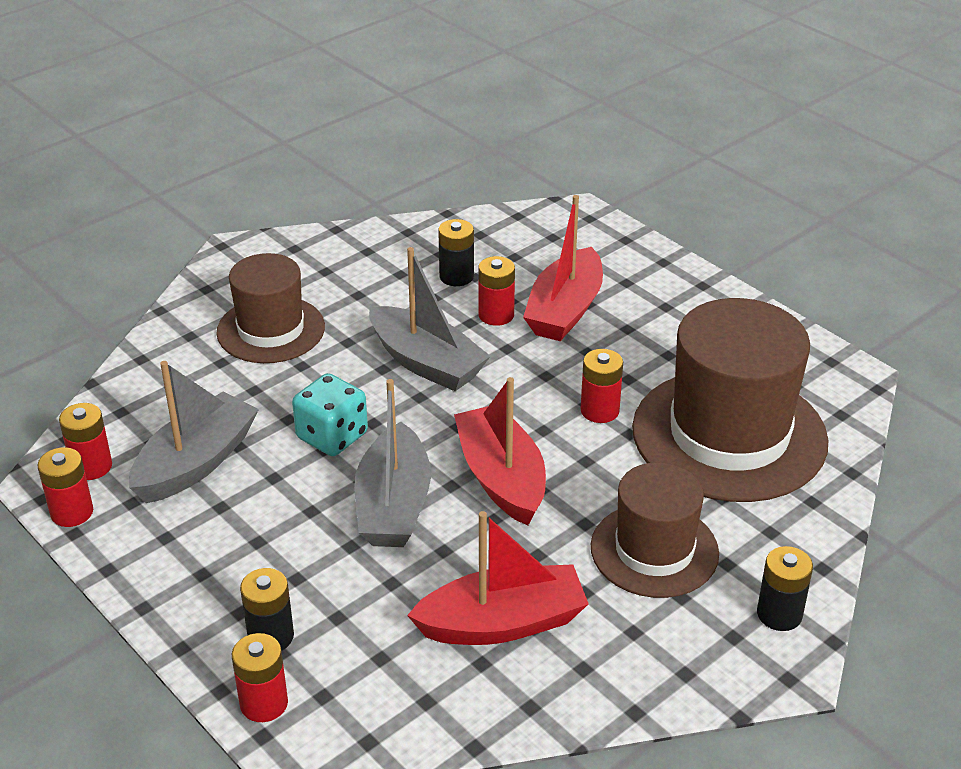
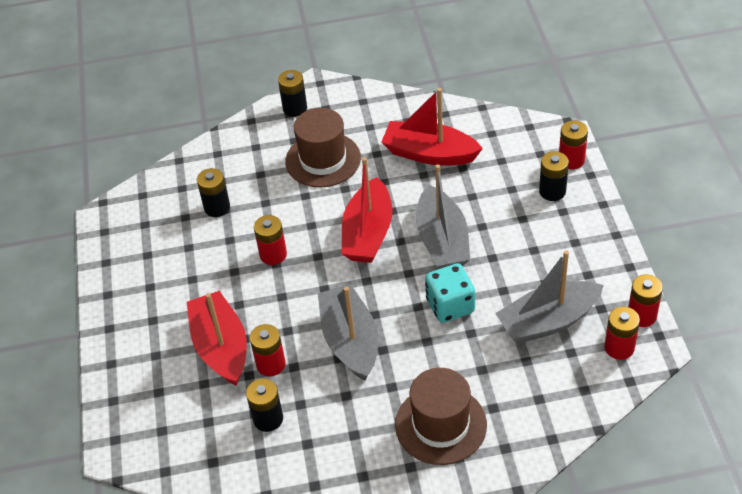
camera: 145 degrees left, 10 degrees up
grey boat [354,379,431,547] -> grey boat turned 135 degrees clockwise [416,165,470,269]
red boat [523,195,603,341] -> red boat turned 75 degrees counterclockwise [187,291,247,386]
brown hat [632,298,829,502] -> black battery [197,168,230,217]

